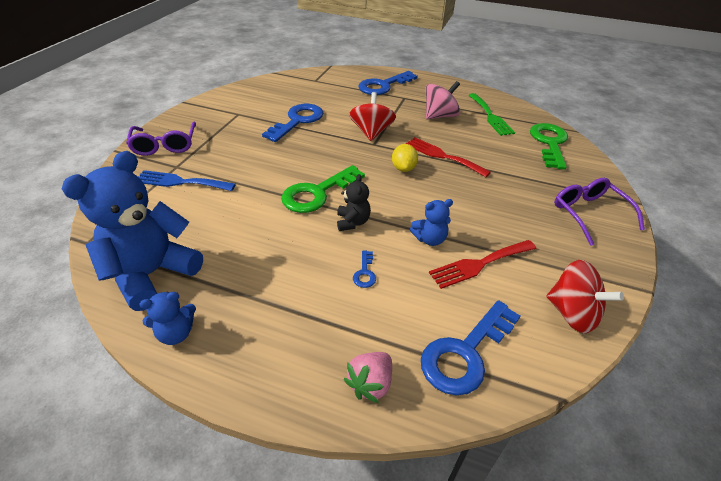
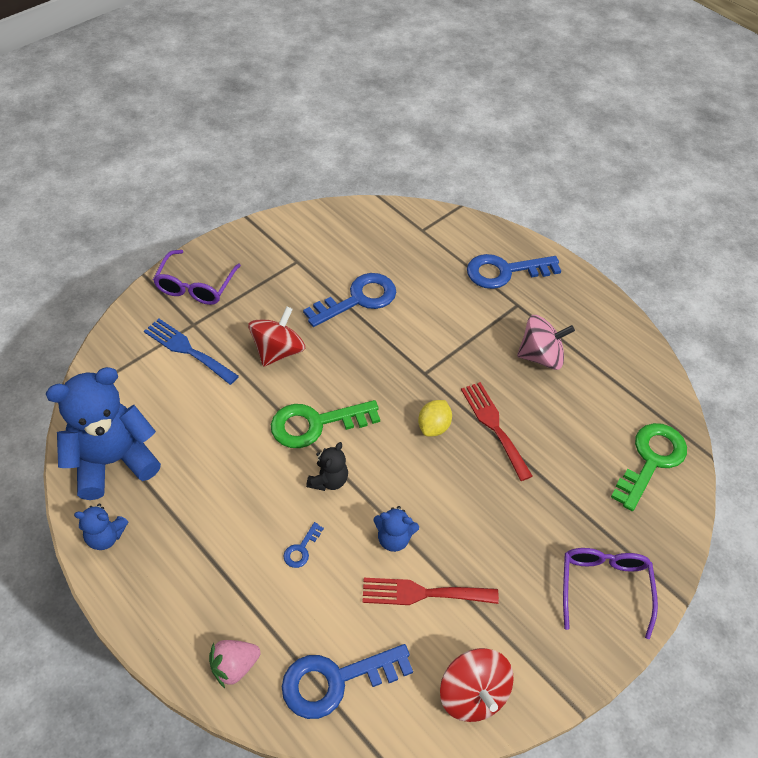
camera: 25 degrees right, 10 degrees up
red spinning top [349,92,396,141] -> red spinning top moved to [248,306,305,367]
green fork [469,93,515,136] -> none

